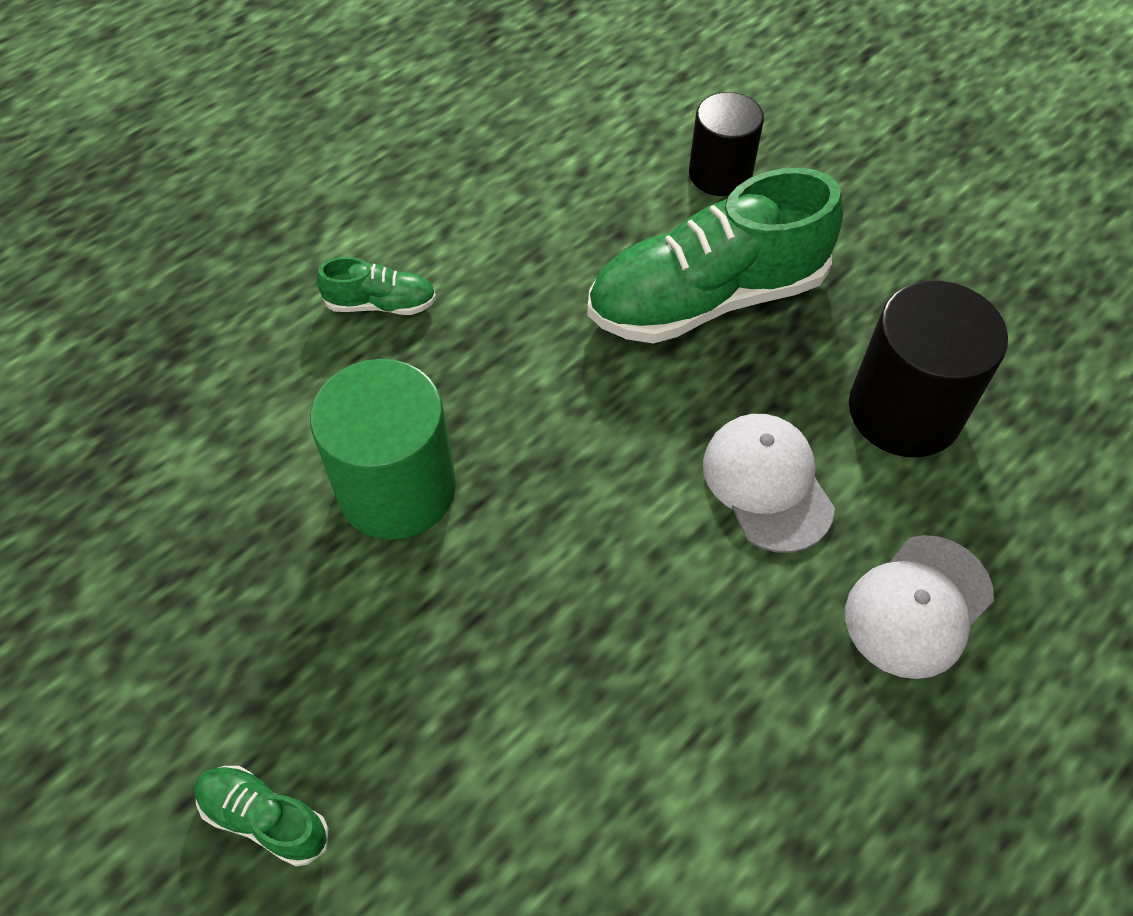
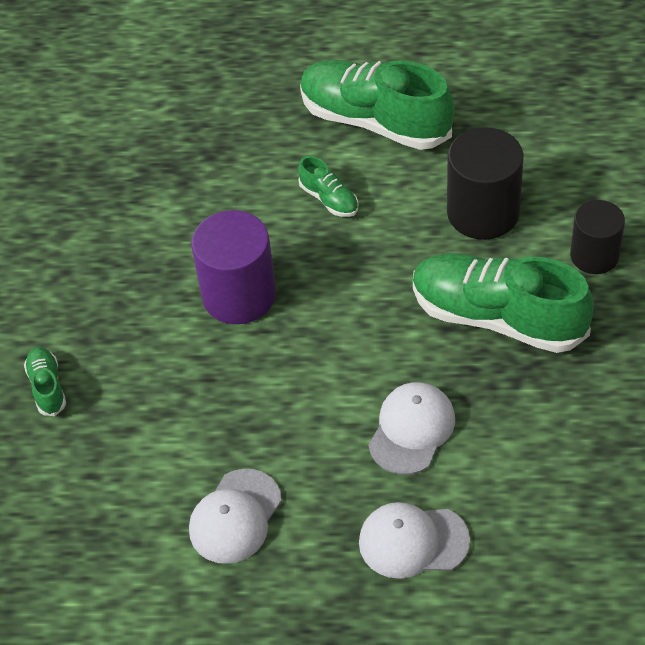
camera: 50 degrees right, 5 degrees down
green cylinder [310,359,456,540] -> purple cylinder [191,210,276,324]
black cylinder [849,281,1008,457] -> black cylinder moved to [447,127,524,240]
none -> white cap [189,469,282,564]
none -> green shoe [300,60,454,150]

